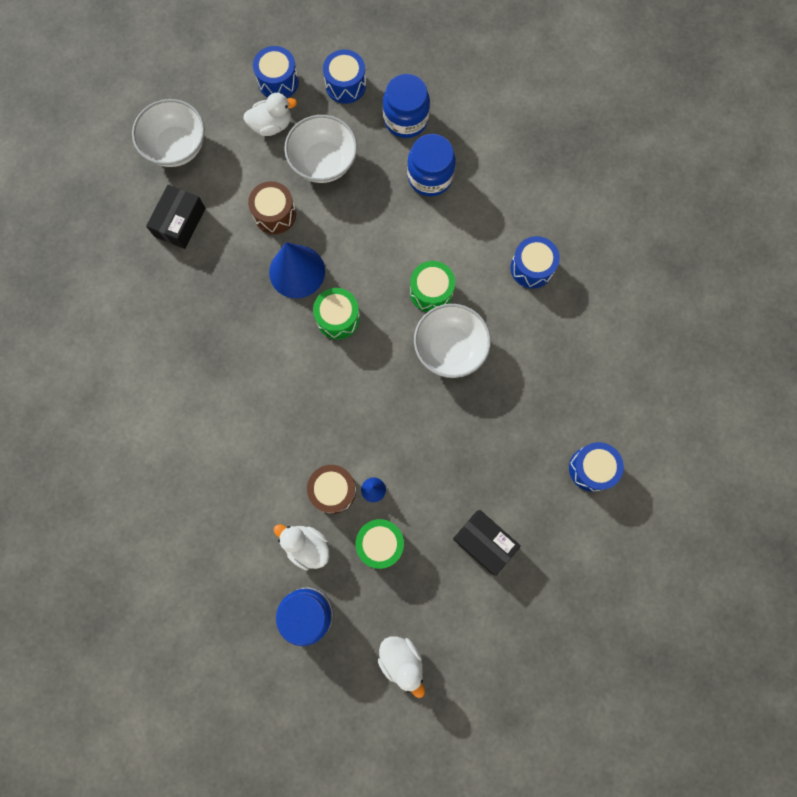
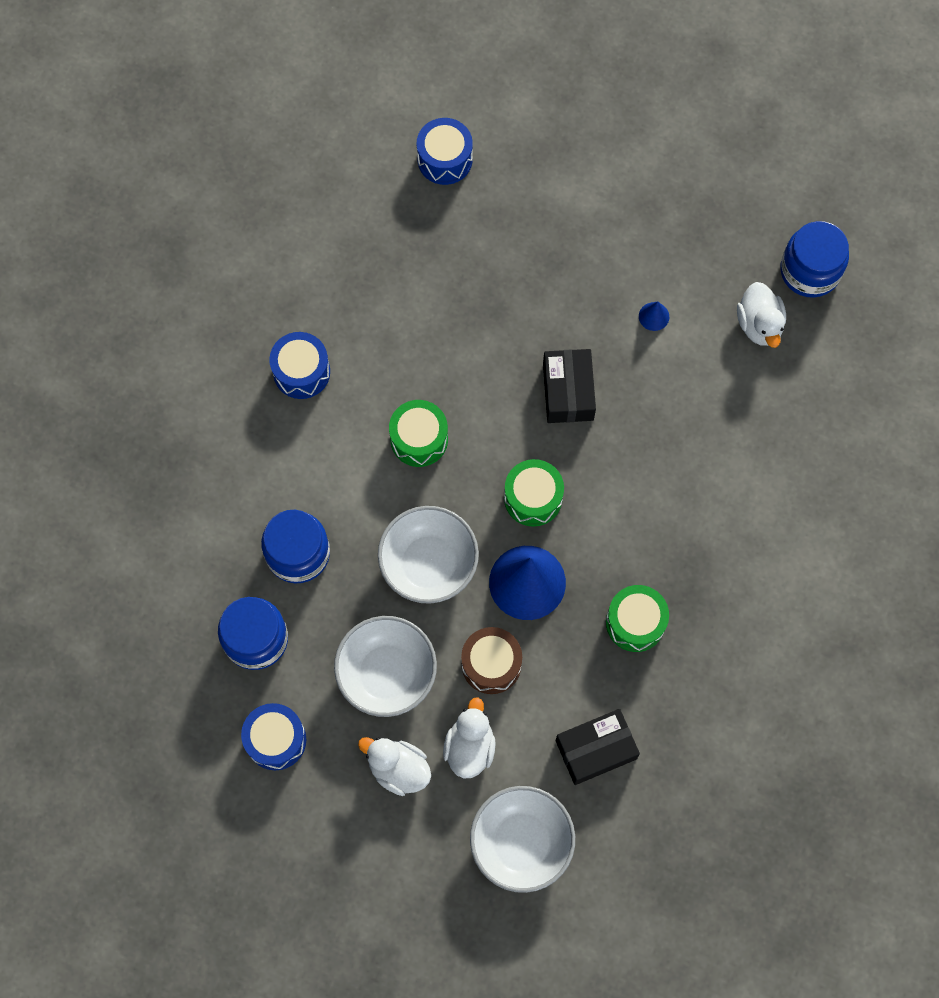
camera: 135 degrees left, 5 degrees down
blue drum [253,46,299,98] -> none
brown drum [307,465,356,514] -> none
green drum [356,519,404,569] -> green drum moved to [606,585,669,652]
white duck [378,636,425,698] -> white duck moved to [443,697,496,778]
white bowl [414,304,491,378] -> white bowl moved to [378,506,479,604]
black box [453,510,521,576] -> black box moved to [543,349,596,423]

